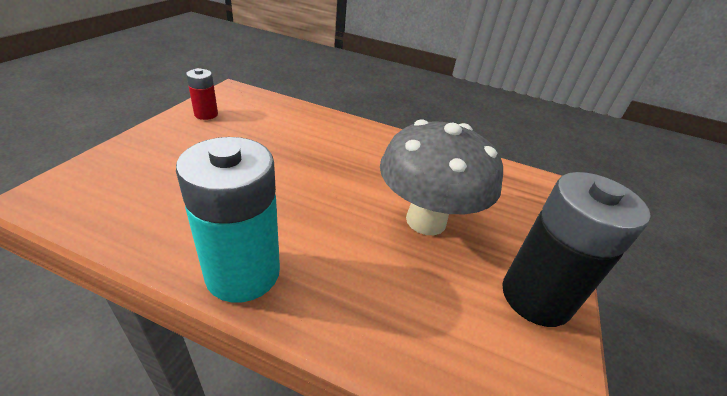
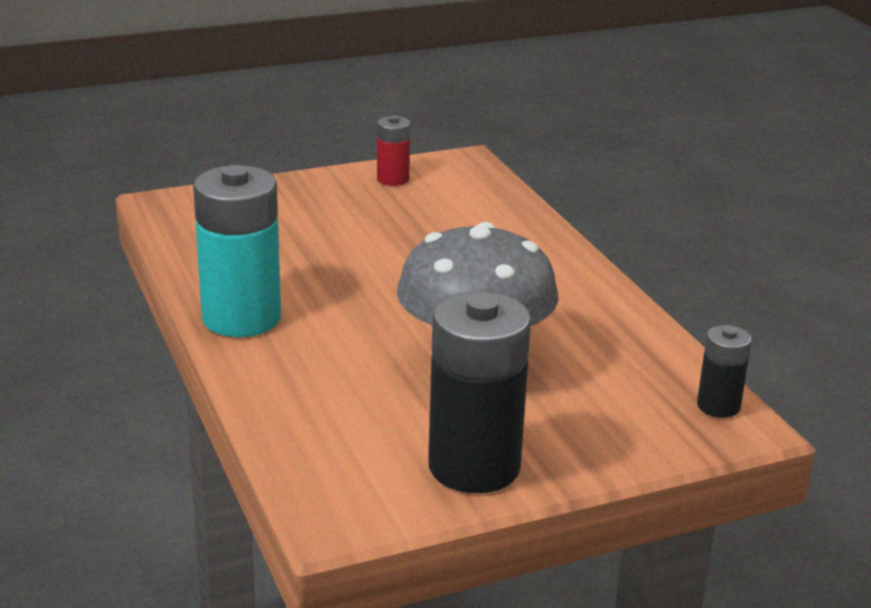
camera: 50 degrees right, 10 degrees down
none -> black battery [697,325,752,418]

